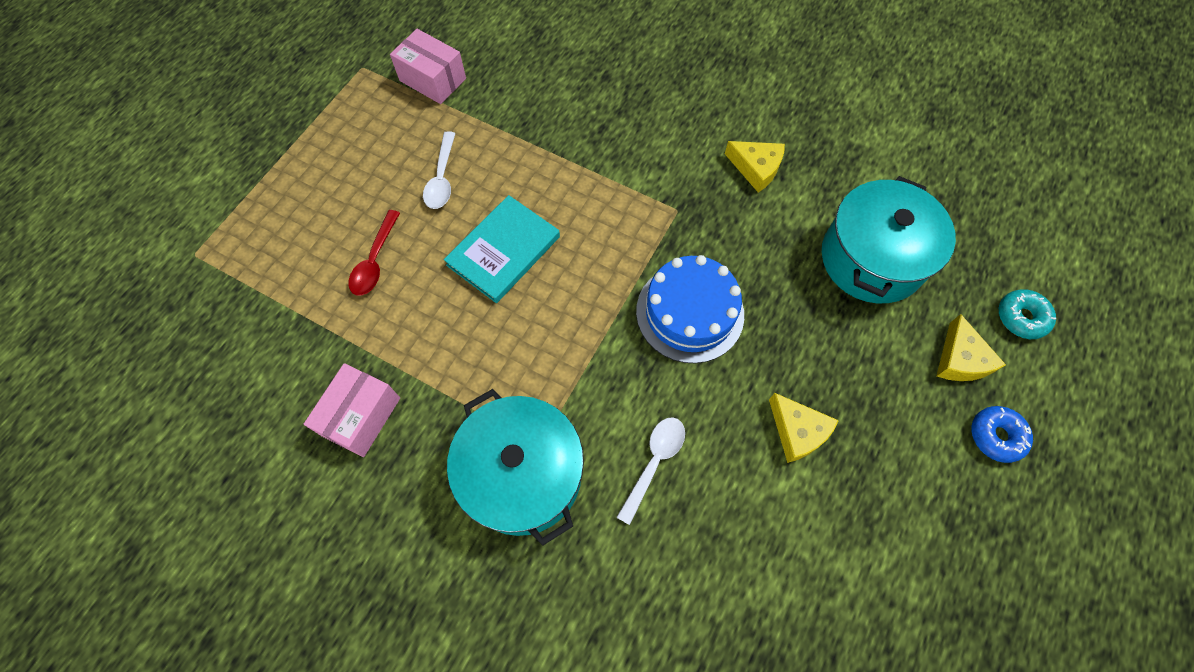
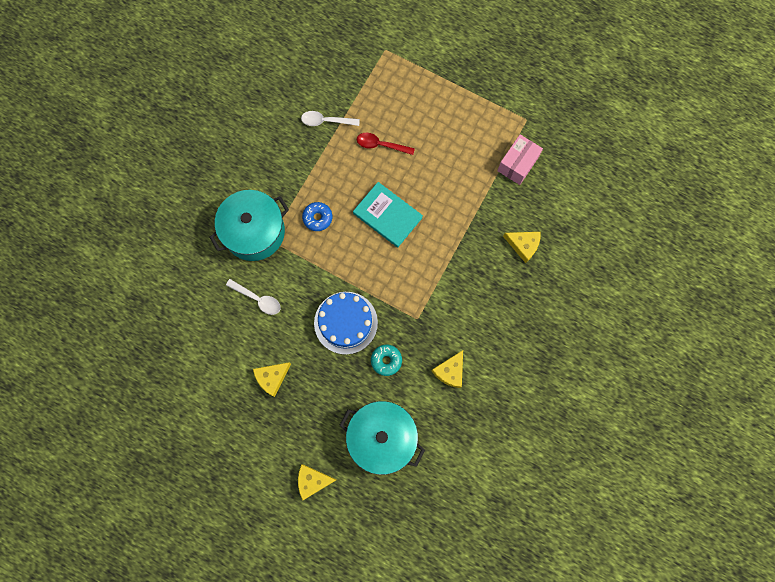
camera: 90 degrees right, 10 degrees up
pink box [304,363,400,457] -> none
white spoon [423,131,456,209] -> white spoon moved to [301,111,360,126]
blue donut [972,406,1033,463] -> blue donut moved to [302,202,332,231]
turquoise donut [999,289,1056,339] -> turquoise donut moved to [371,345,402,376]
none -> yellow cheese [503,232,541,263]

